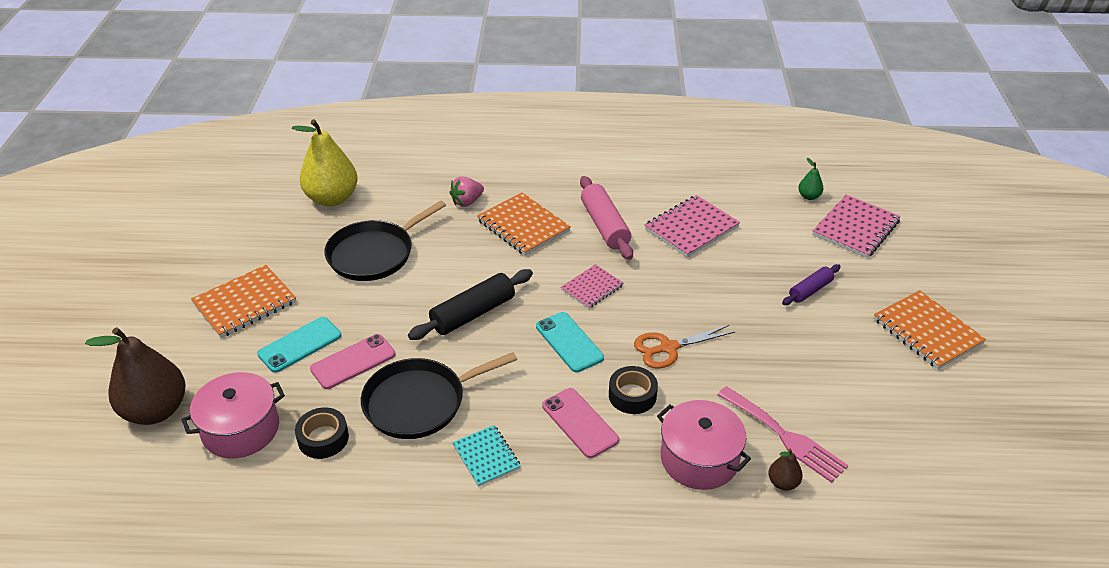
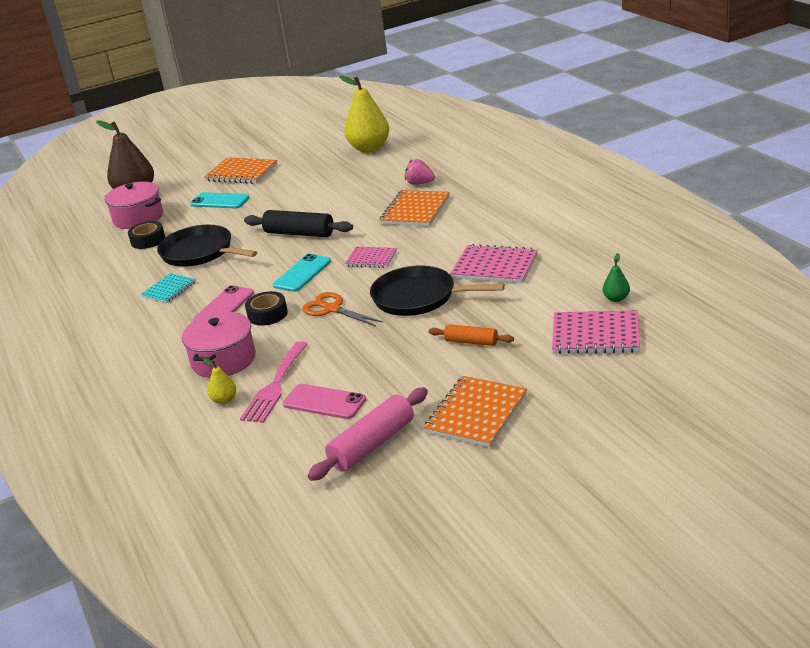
camera: 65 degrees right, 10 degrees down
pink phone [310,334,395,389] -> pink phone moved to [283,384,366,419]
black pan [324,200,446,281] -> black pan moved to [370,266,505,316]
pink rolling pin [580,176,633,260] -> pink rolling pin moved to [308,387,428,481]
brown pear [768,449,803,490] -> yellow pear [203,358,236,404]
purple rolling pin [782,264,841,305] -> orange rolling pin [429,324,514,346]

